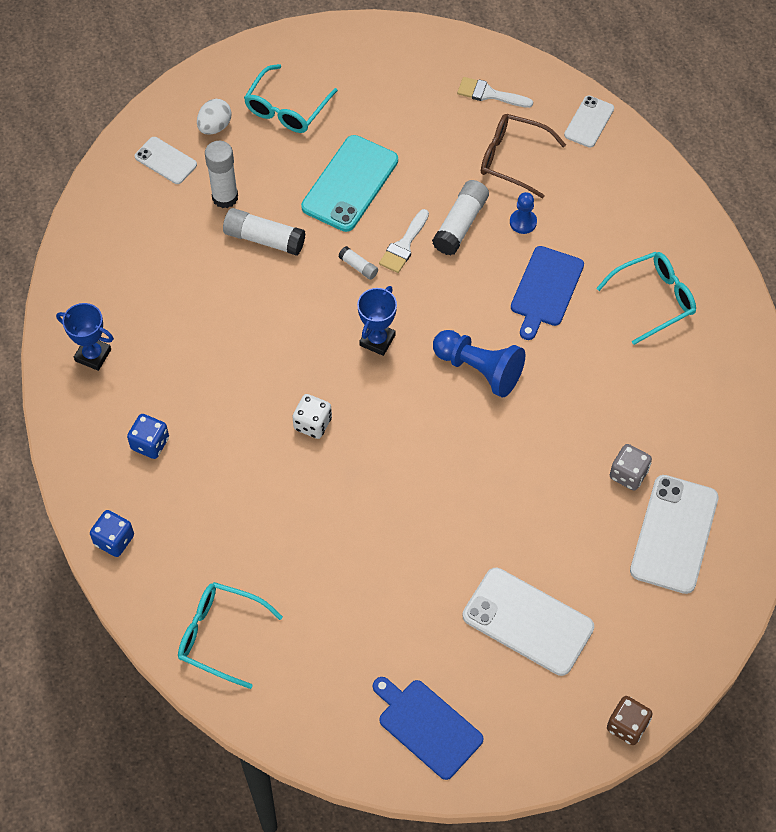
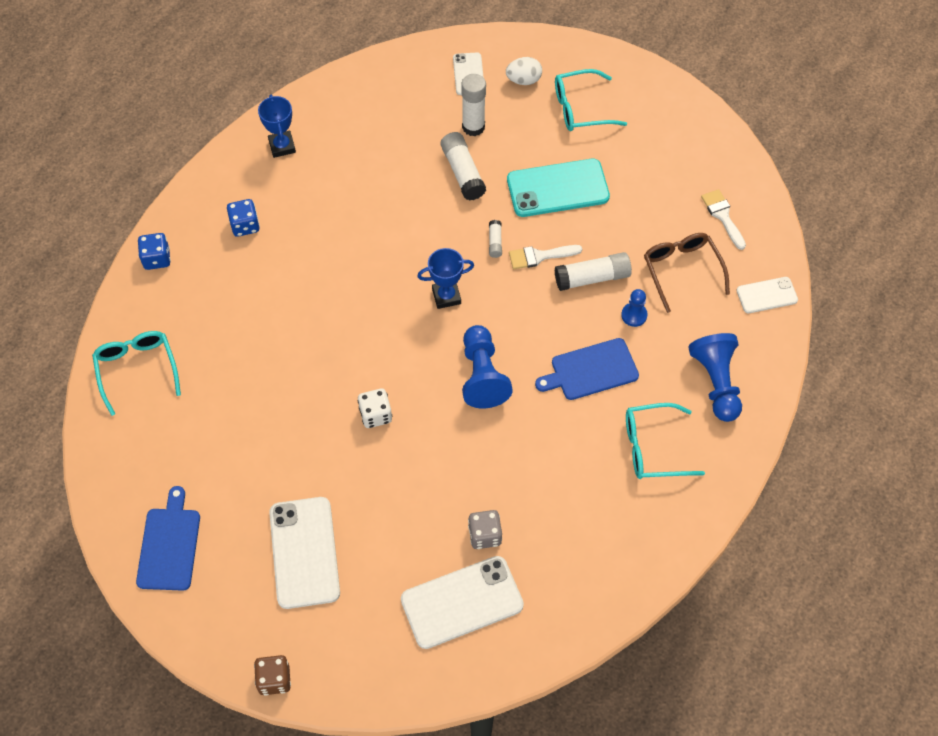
camera: 50 degrees right, 0 degrees up
white dice [292,394,332,439] -> white dice moved to [357,389,392,428]
turquoise glasses [596,252,696,345] -> turquoise glasses turned 150 degrees clockwise [626,403,705,479]
none -> blue pawn [688,333,742,422]

